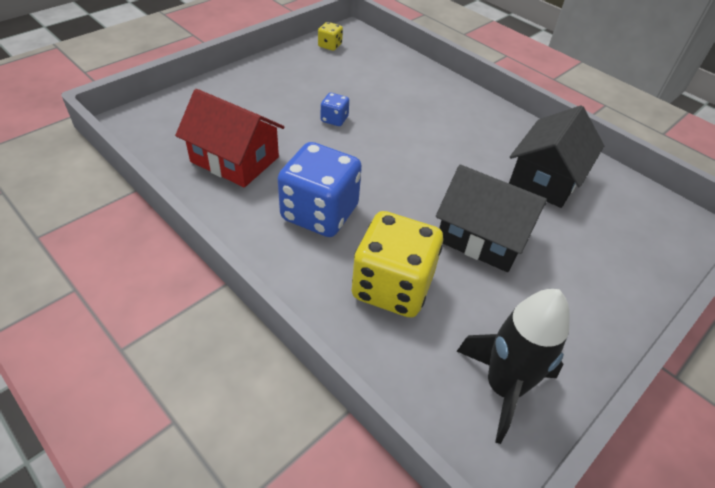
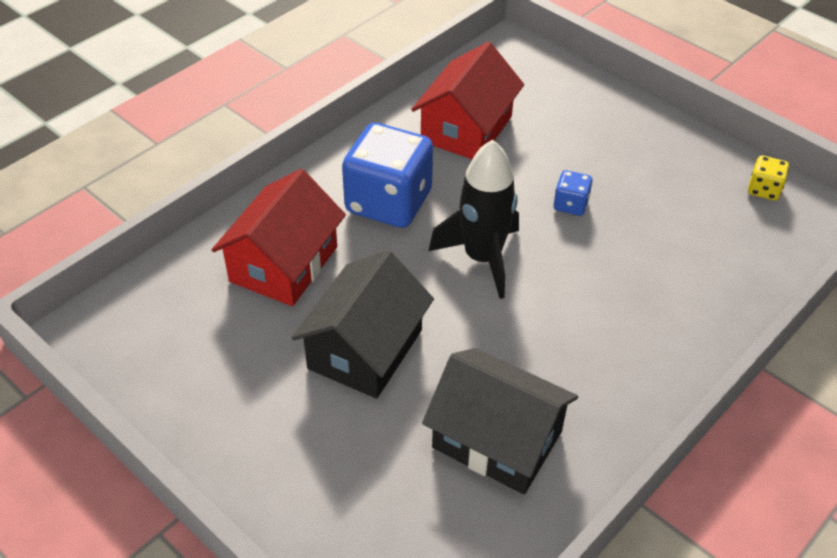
camera: 90 degrees right, 0 degrees up
yellow dice [352,211,443,318] -> red house [212,169,346,306]
black rocket [457,289,570,444] -> black rocket moved to [429,140,519,299]

